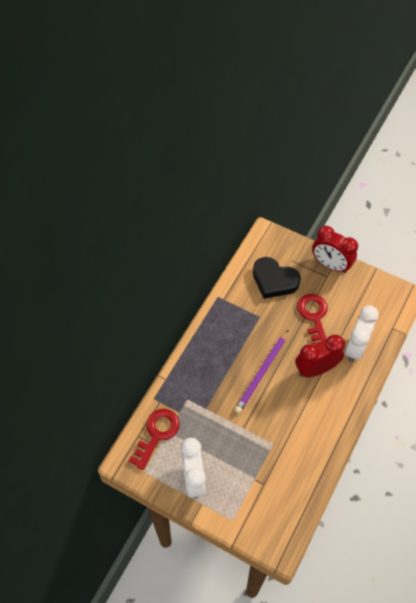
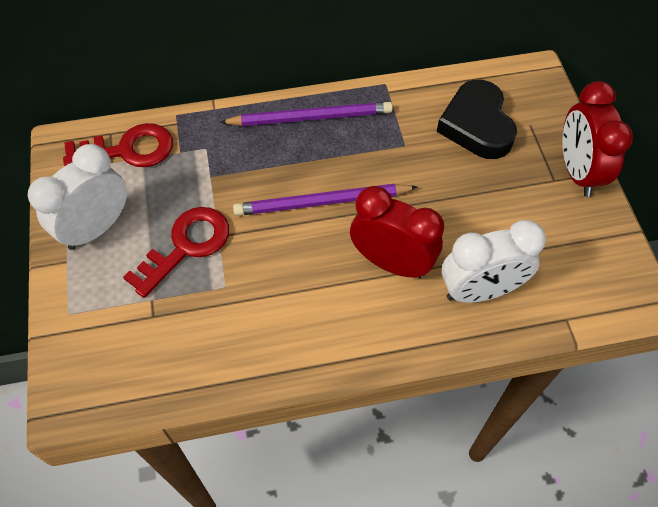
camera: 50 degrees right, 0 degrees up
red key [297,294,328,344] -> red key moved to [123,207,229,298]
none -> purple pencil [219,102,393,126]

